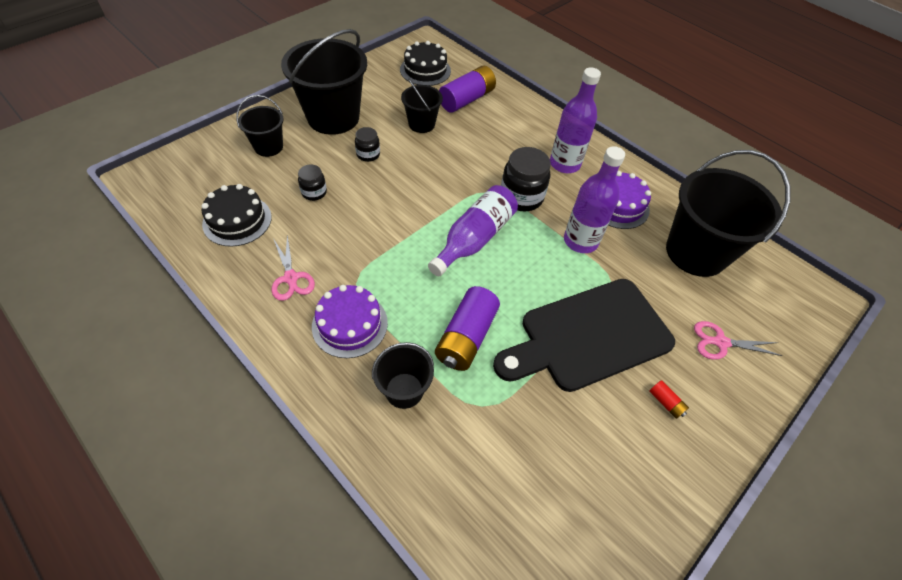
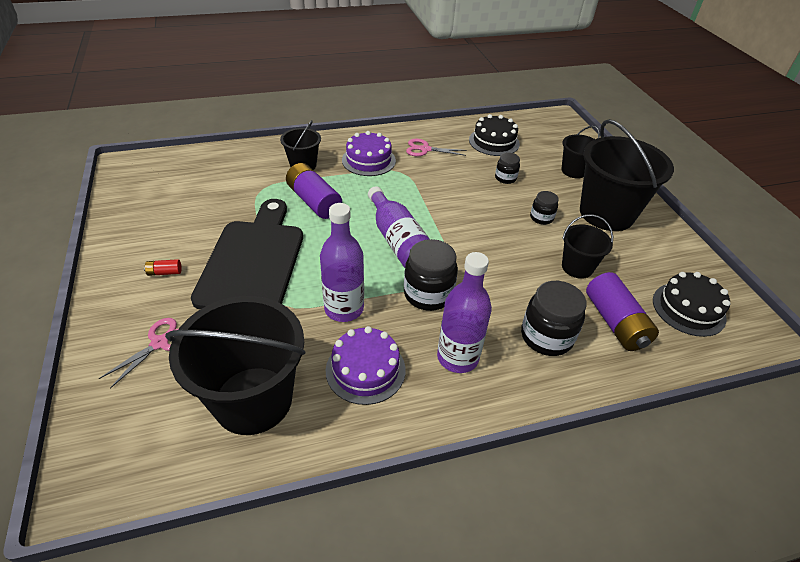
camera: 120 degrees right, 10 degrees down
none -> black jar [521,281,587,356]

